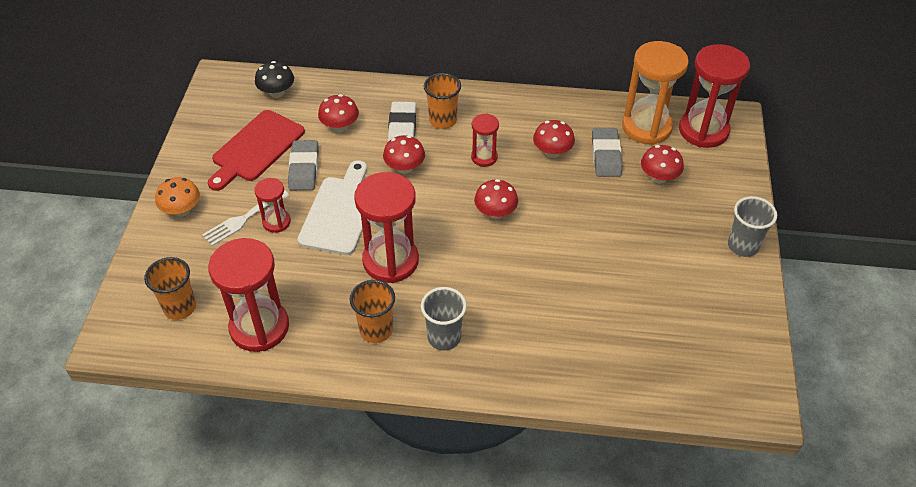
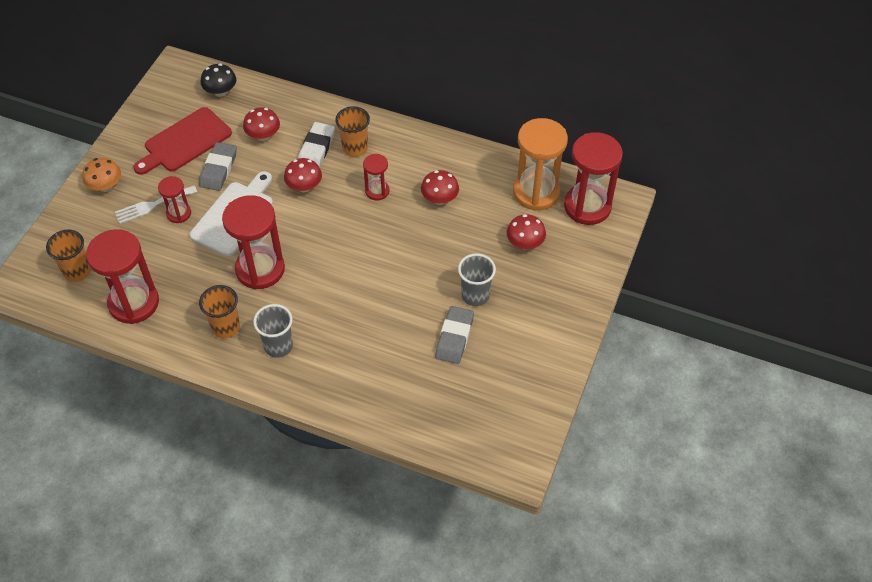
camera: 15 degrees right, 5 degrees up
red mushroom [474,179,518,219] -> none
grey eraser [592,128,622,177] -> grey eraser moved to [435,306,474,364]
grey cup [728,196,777,257] -> grey cup moved to [458,253,496,306]

